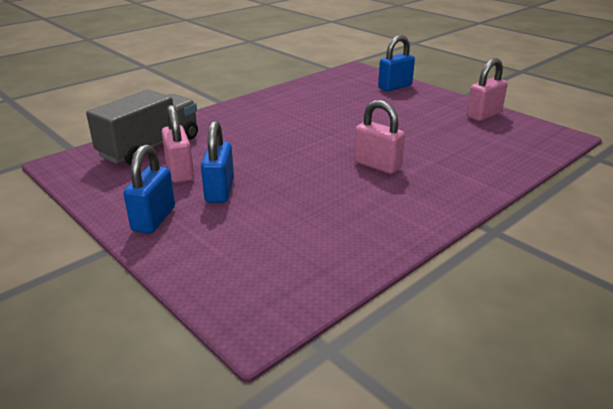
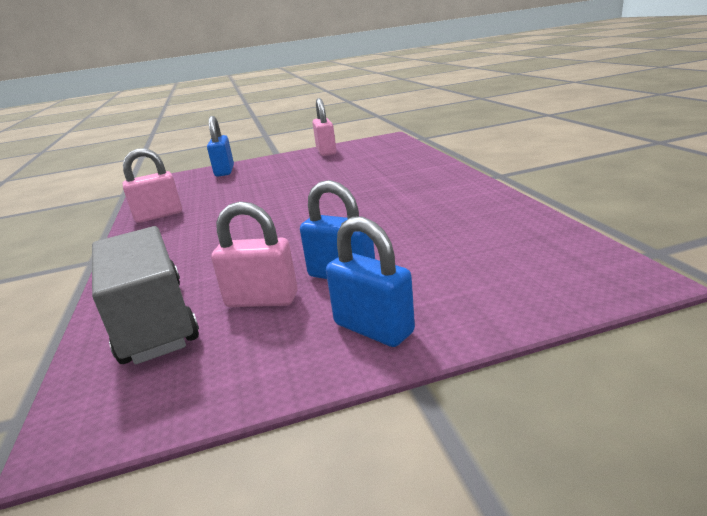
camera: 60 degrees left, 5 degrees down
pink padlock [354,100,405,174] -> pink padlock moved to [123,148,182,223]

